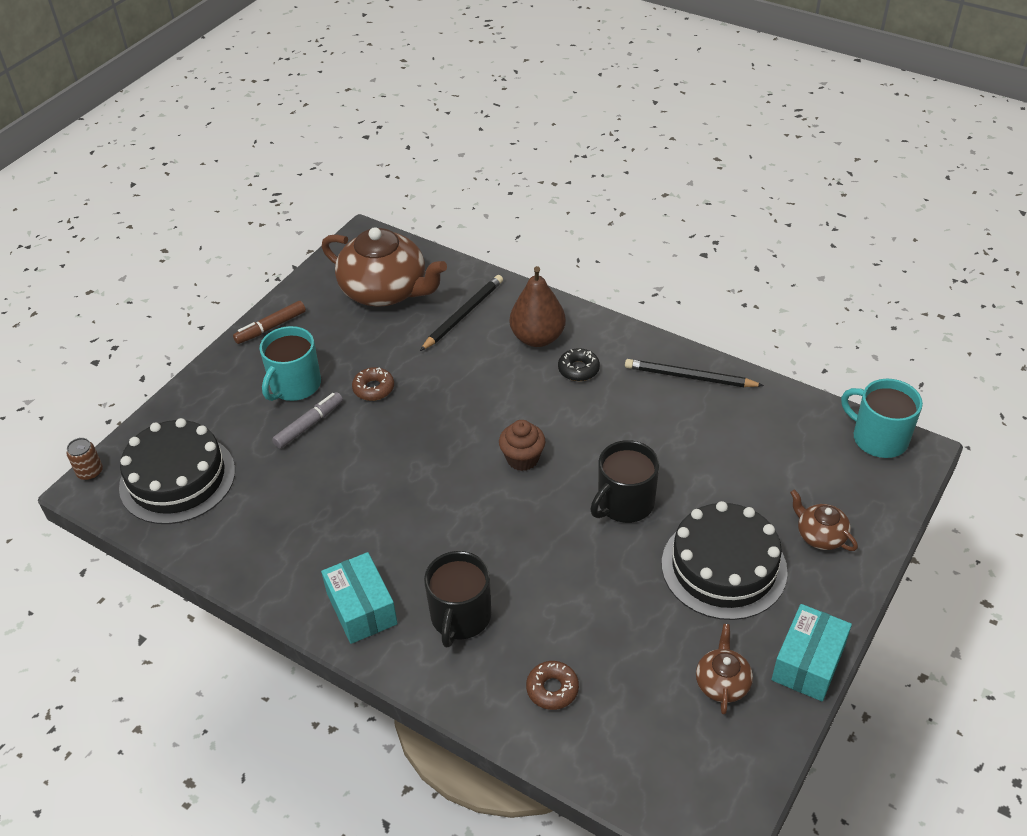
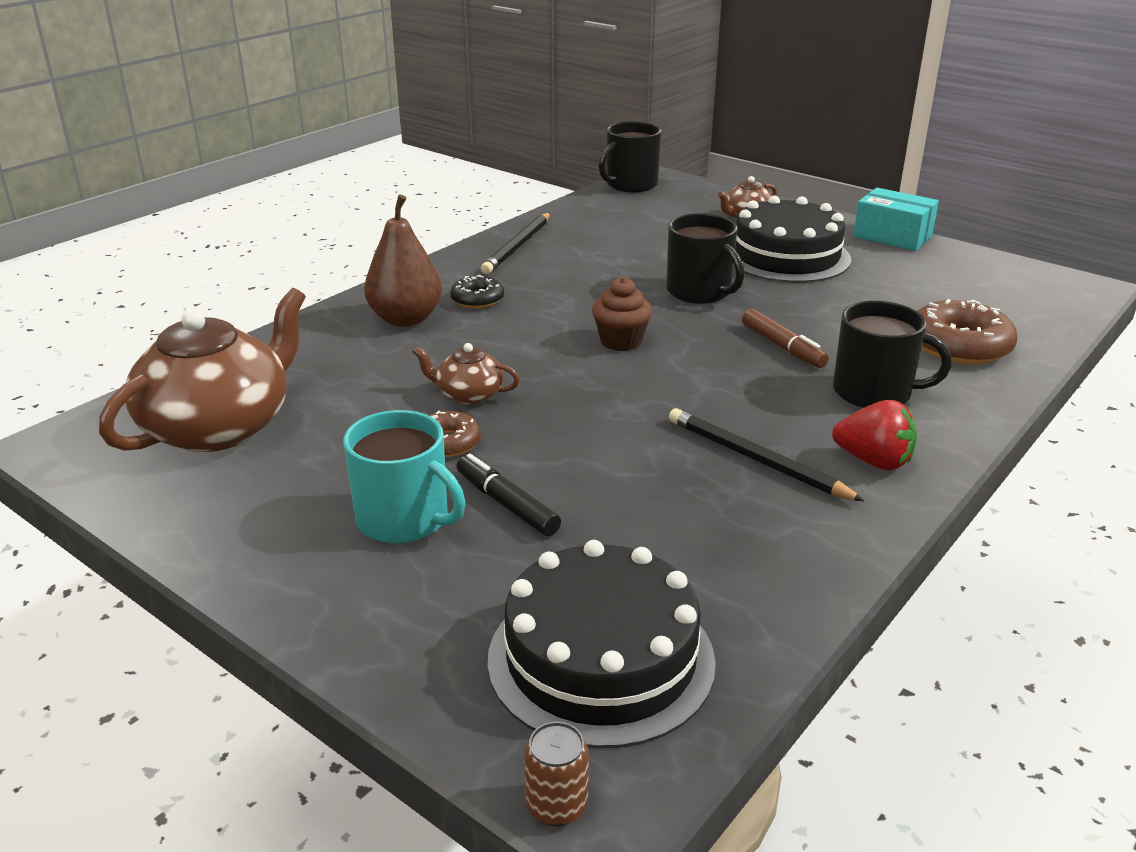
camera: 85 degrees left, 15 degrees down
brown marker [233,301,306,344] -> brown marker moved to [742,309,829,368]
grey marker [272,392,343,449] -> black marker [456,454,561,536]
turquoise box [321,552,398,644] -> red strawberry [832,400,917,471]
black pencil [420,275,503,351] -> black pencil moved to [669,408,865,501]
brown donut [526,661,579,710] -> brown donut [917,299,1017,364], size x1.75
brown teapot [696,624,753,715] -> brown teapot moved to [413,343,520,404]
turquoise mug [841,379,923,458] -> black mug [599,121,661,192]

